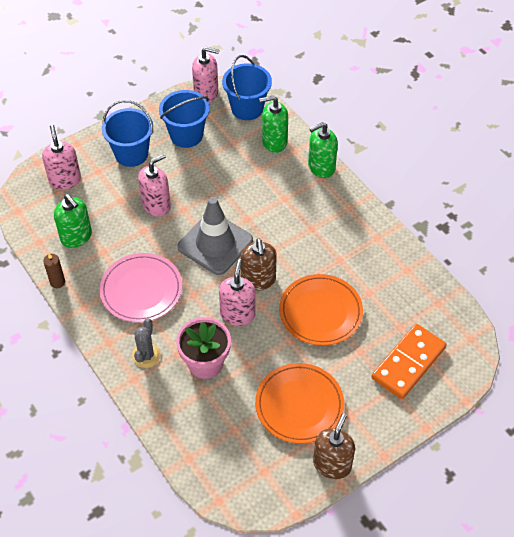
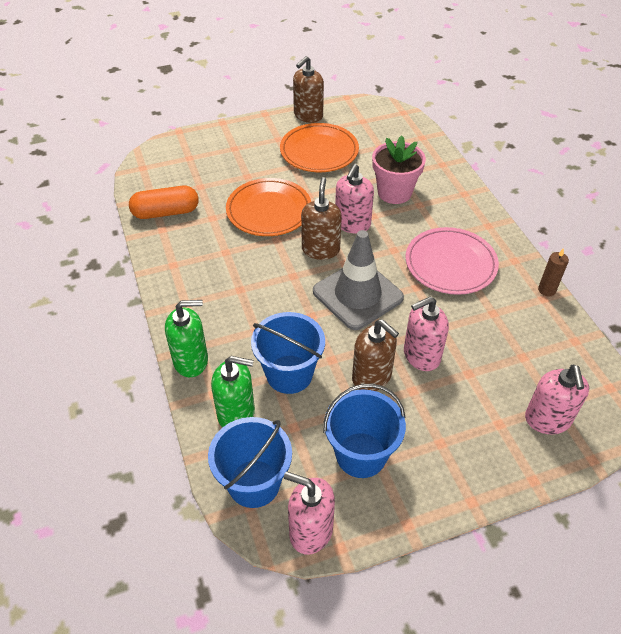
camera: 165 degrees left, 5 degrees down
green soap dispenser [54,194,92,248] -> none
blue bucket [102,100,153,167] -> blue bucket moved to [251,312,325,394]
grey cactus [132,318,161,368] -> none
orange domino [371,324,447,399] -> none
none -> orange capsule [129,186,199,219]
none -> brown soap dispenser [352,319,399,391]

